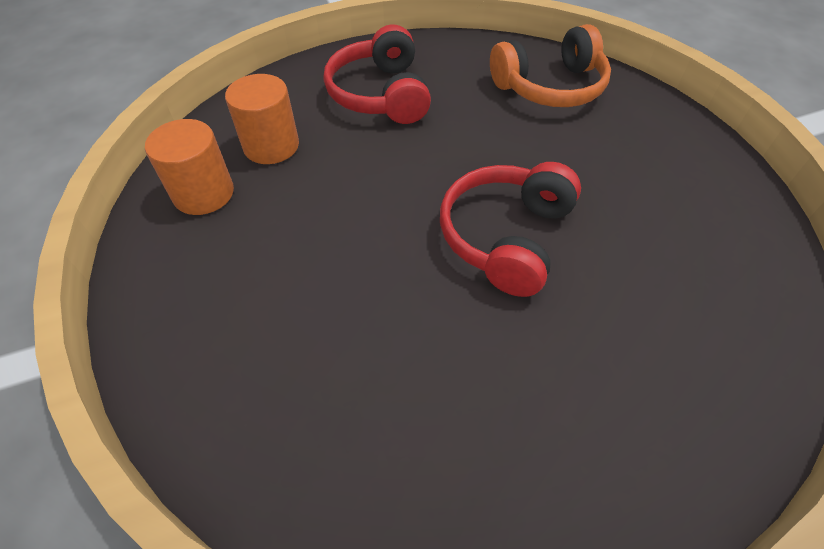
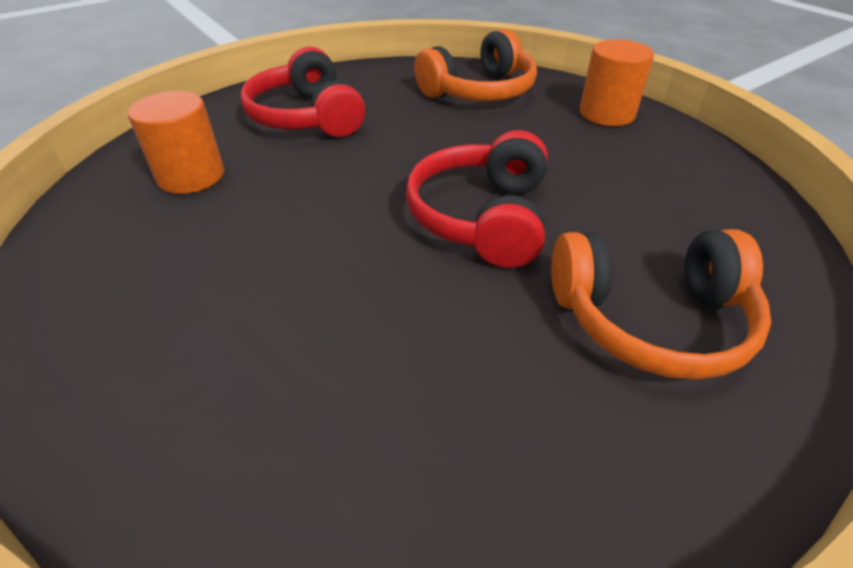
camera: 15 degrees left, 10 degrees down
orange cylinder [145,119,234,215] -> orange cylinder moved to [580,39,654,126]
none -> orange headphones [551,229,771,380]

